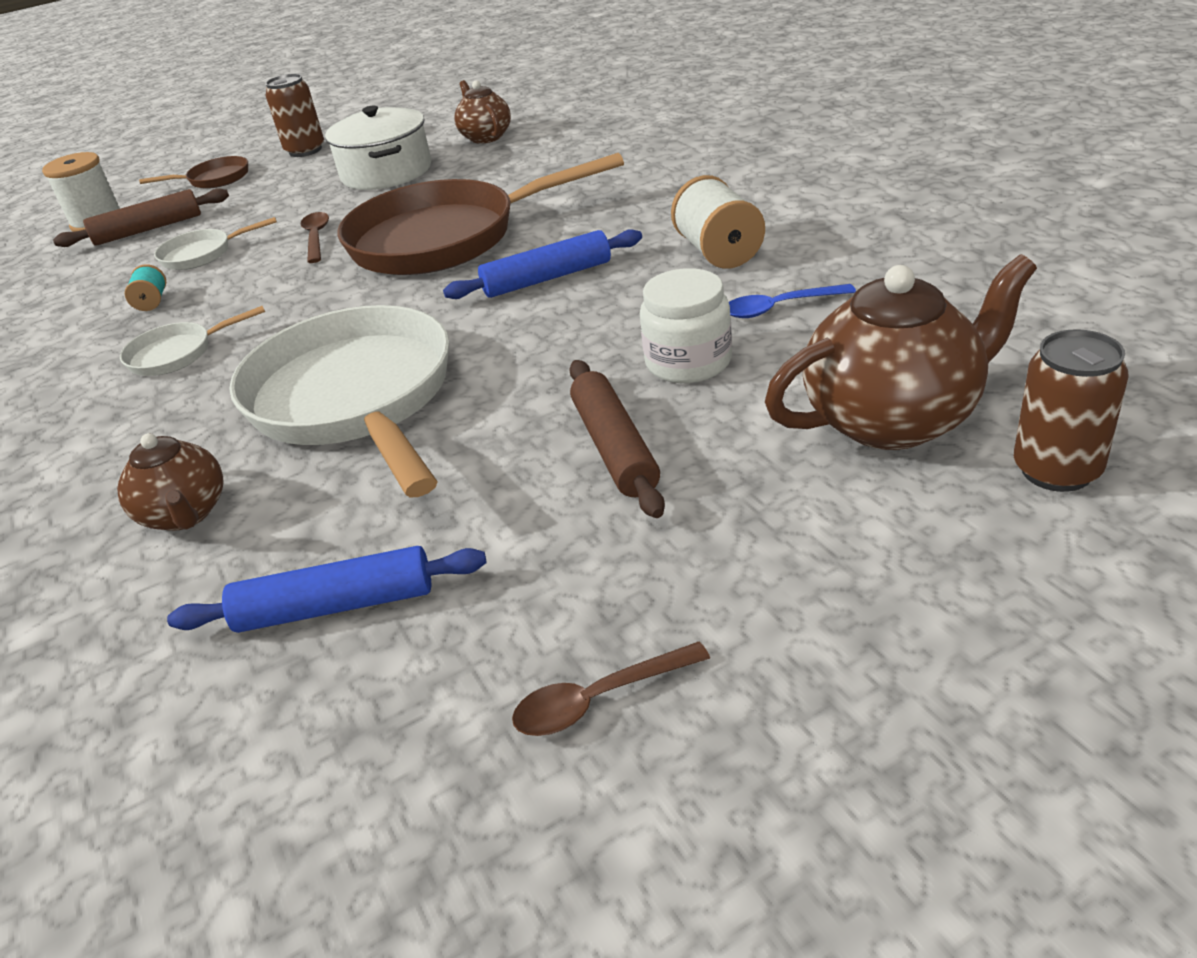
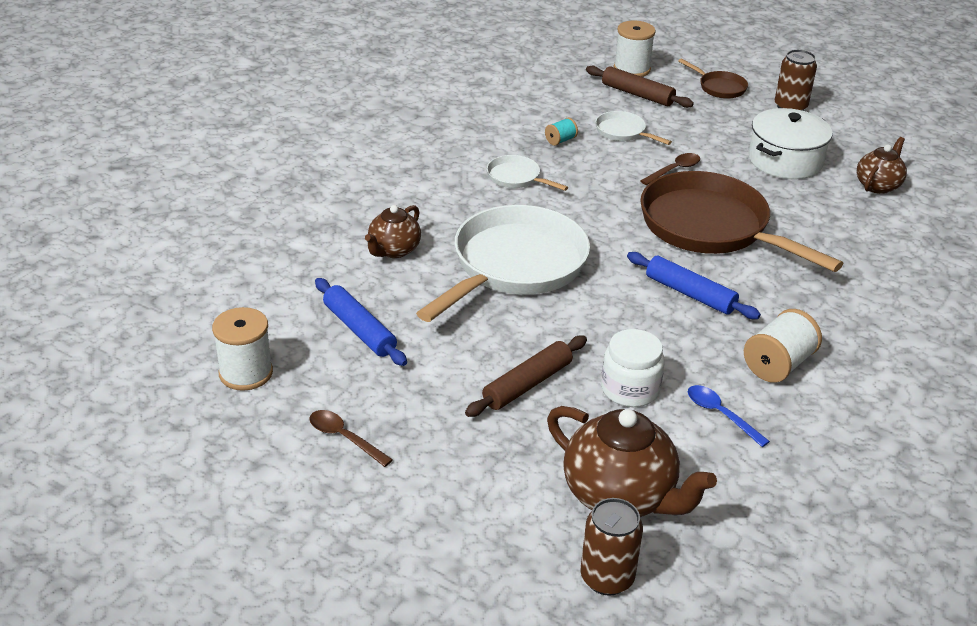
camera: 55 degrees right, 0 degrees up
none -> white spool [212,307,273,391]

